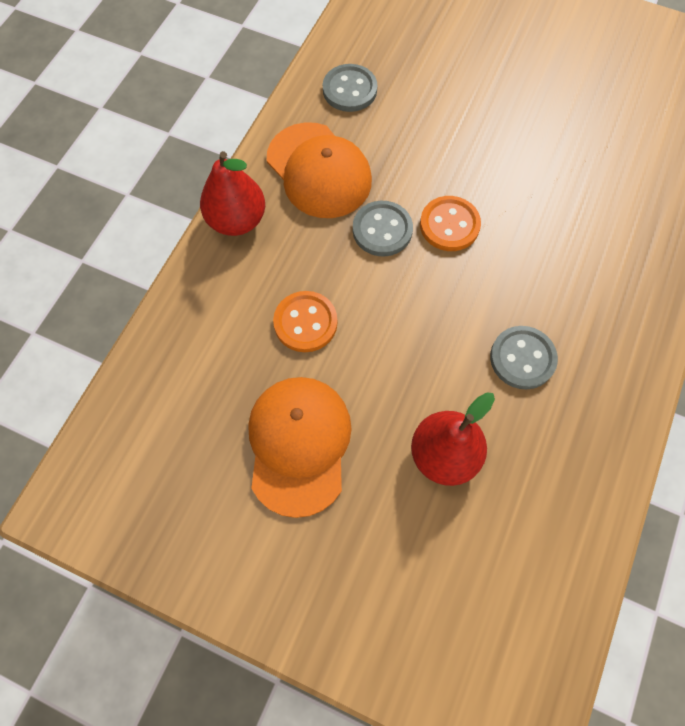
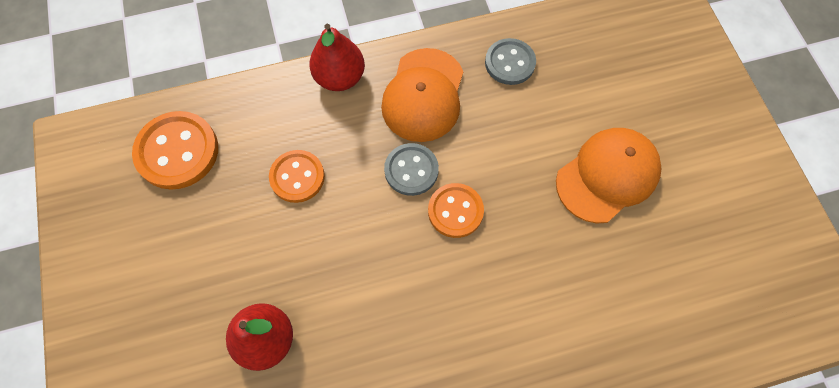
camera: 50 degrees right, 0 degrees up
orange cap [248,377,352,518] -> orange cap moved to [556,128,661,223]
grey button [490,326,558,389] -> none
none -> orange button [132,111,218,190]

